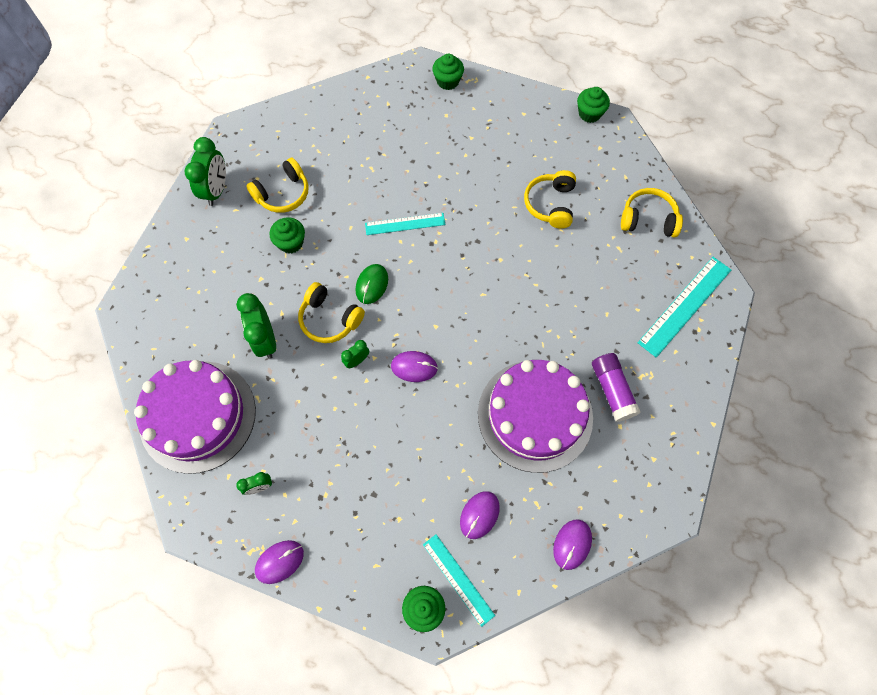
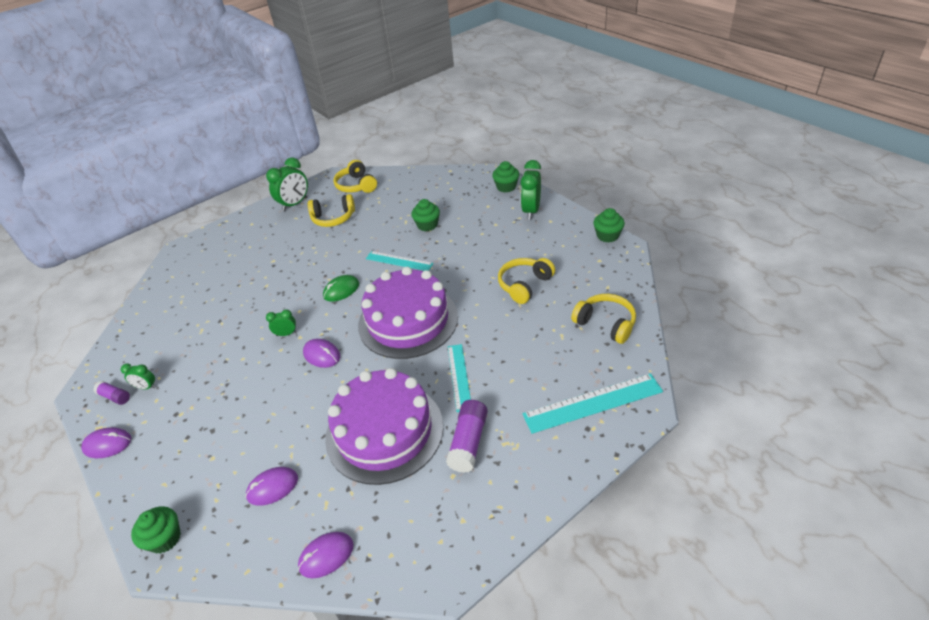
camera: 35 degrees right, 25 degrees down
purple cake [134,360,256,474] -> purple cake moved to [358,267,458,359]
green clock [236,293,276,359] -> green clock moved to [521,160,541,220]
green cupcake [269,217,305,253] -> green cupcake moved to [411,199,440,231]
yellow headphones [298,282,365,343] -> yellow headphones moved to [334,160,377,193]
turquoise ruler [423,534,495,627] -> turquoise ruler moved to [448,344,471,412]
none -> purple glue stick [93,381,130,405]

